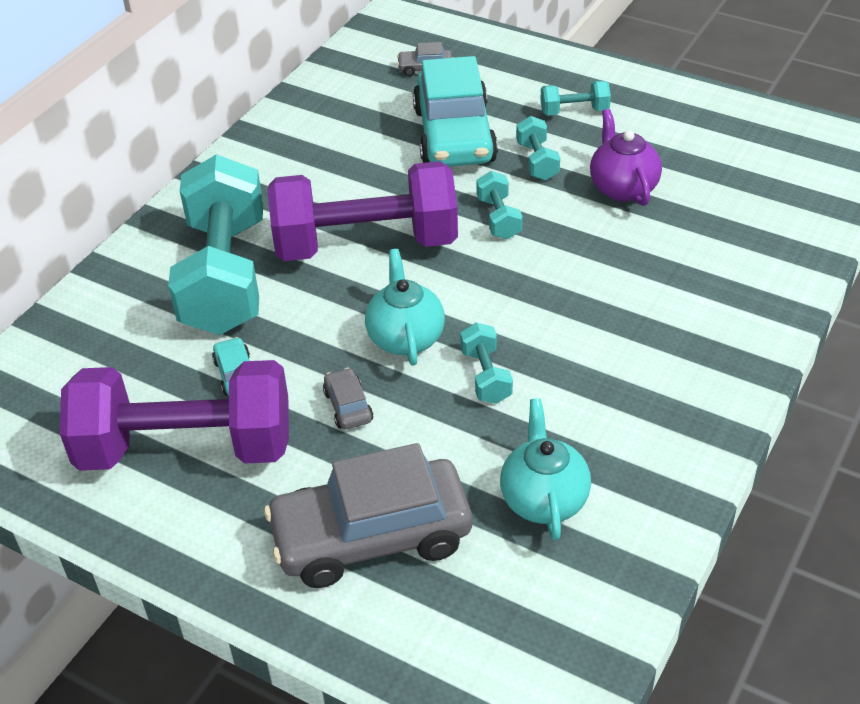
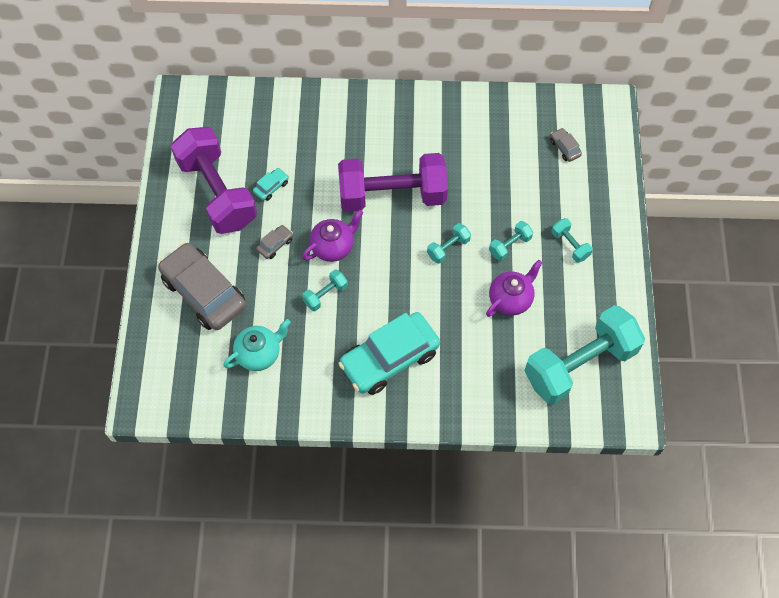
camera: 60 degrees right, 20 degrees up
turquoise dumbbell [168,154,263,335] -> turquoise dumbbell moved to [524,305,645,405]
purple dumbbell [268,161,458,261] -> purple dumbbell turned 60 degrees counterclockwise [338,153,448,212]
turquoise teapot [365,249,445,366] -> purple teapot [302,210,363,262]
turquoise car [413,56,498,167] -> turquoise car moved to [338,312,440,395]

